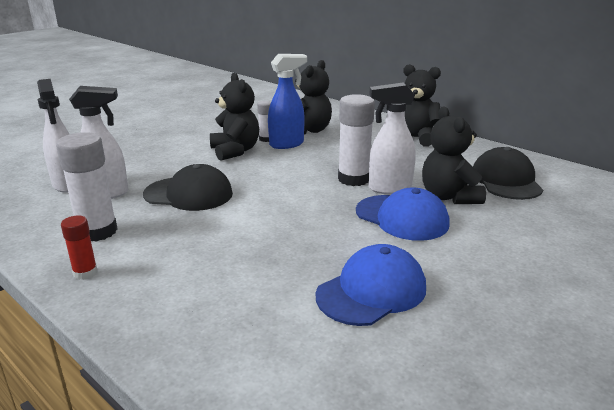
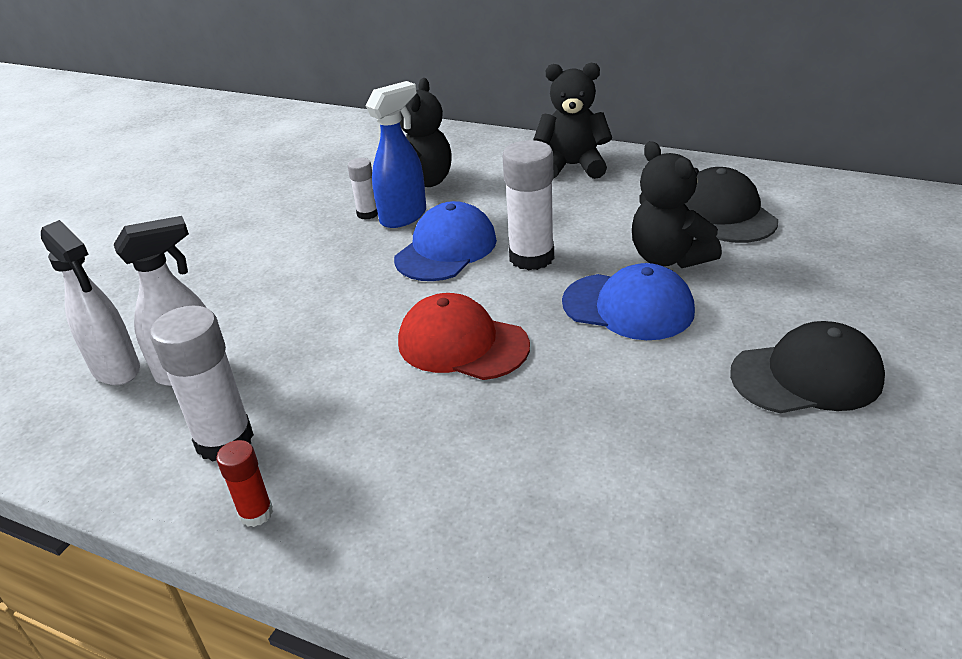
camera: 15 degrees left, 10 degrees up
black cap [143,164,233,211] -> black cap moved to [730,321,885,413]
black teddy bear [210,73,259,161] -> none
blue cap [316,244,426,326] -> blue cap moved to [394,201,497,281]
white spray bottle [369,82,416,194] -> none
none -> red cap [398,293,530,380]

